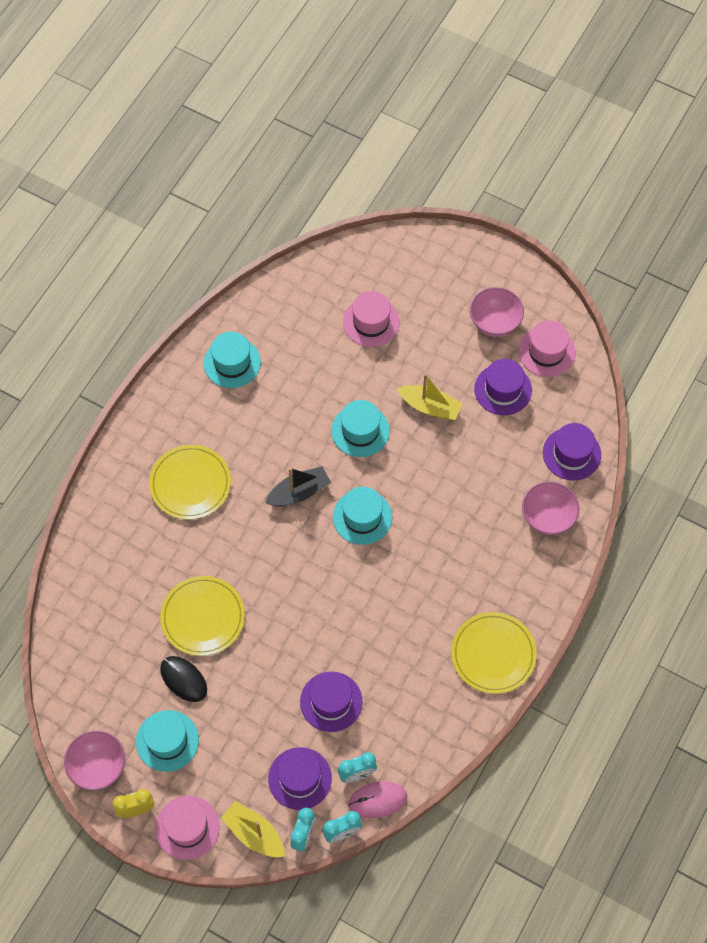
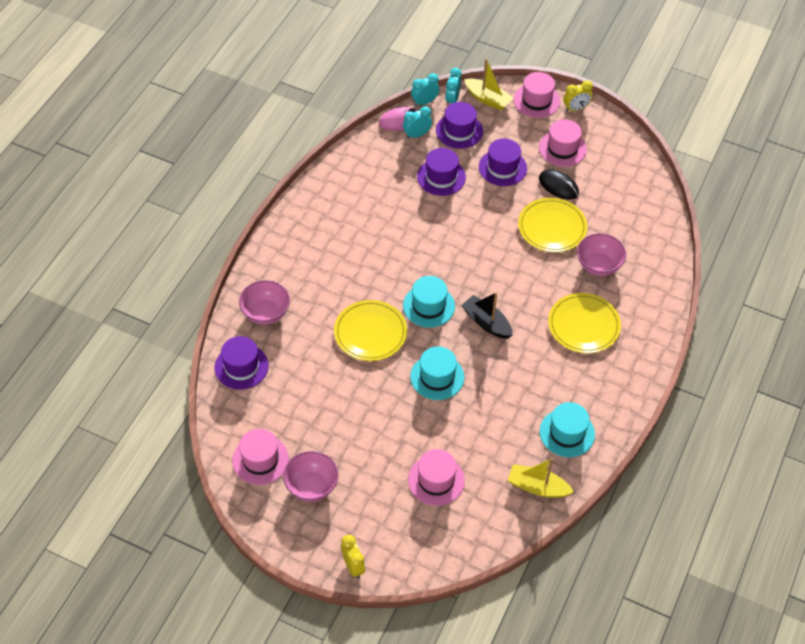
camera: 175 degrees right, 10 degrees down
pink bowl [64,730,125,790] -> pink bowl moved to [577,233,626,276]
turquoise hat [136,710,199,772] -> pink hat [539,119,587,167]
black boat [265,466,331,506] -> black boat turned 75 degrees clockwise [461,292,513,339]
yellow boat [397,374,463,420] -> yellow boat moved to [507,458,574,498]
yellow plate [451,612,537,694] -> yellow plate moved to [334,300,407,361]
purple hat [474,359,532,415] -> purple hat moved to [479,138,527,186]
none -> yellow clock [341,535,365,579]

